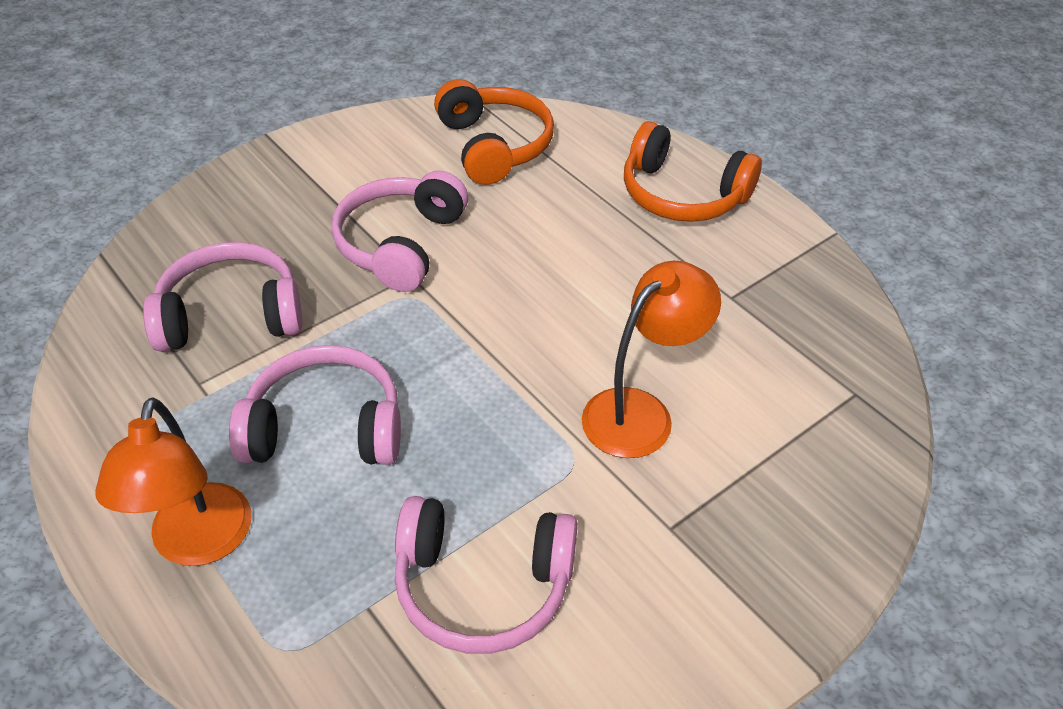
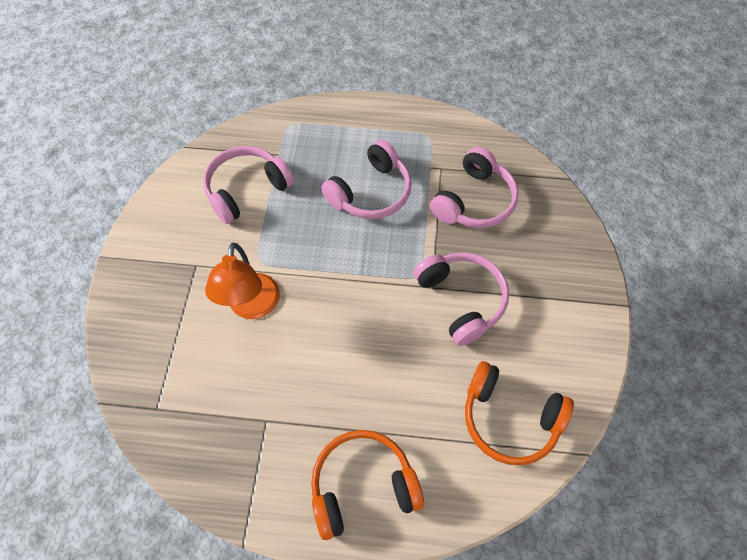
camera: 135 degrees right, 15 degrees up
orange lamp [95,397,252,566] -> none

